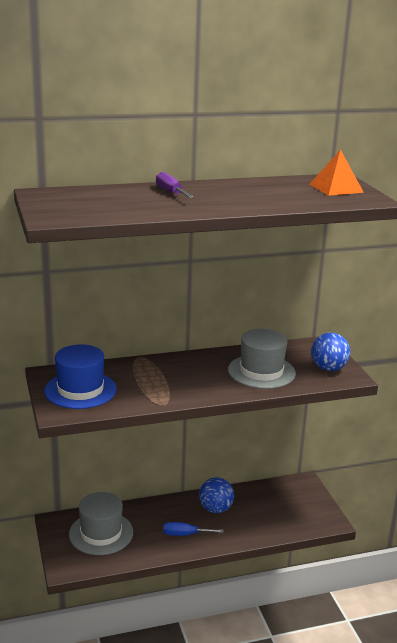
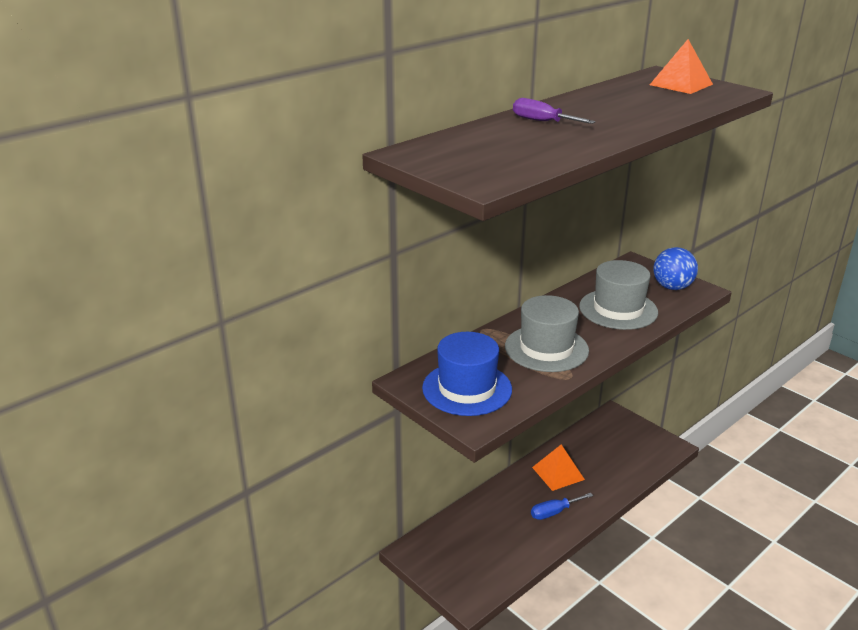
camera: 25 degrees left, 5 degrees up
grey hat [69,492,133,555] -> grey hat moved to [505,295,589,372]
blue ball [199,477,234,513] -> orange pyramid [532,444,585,491]

